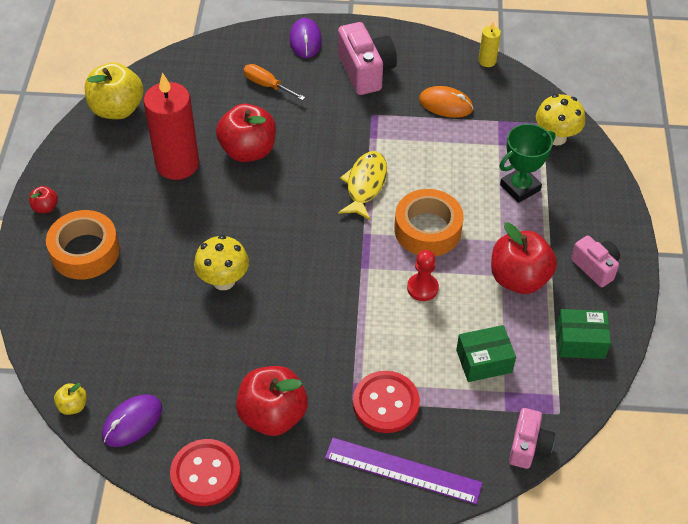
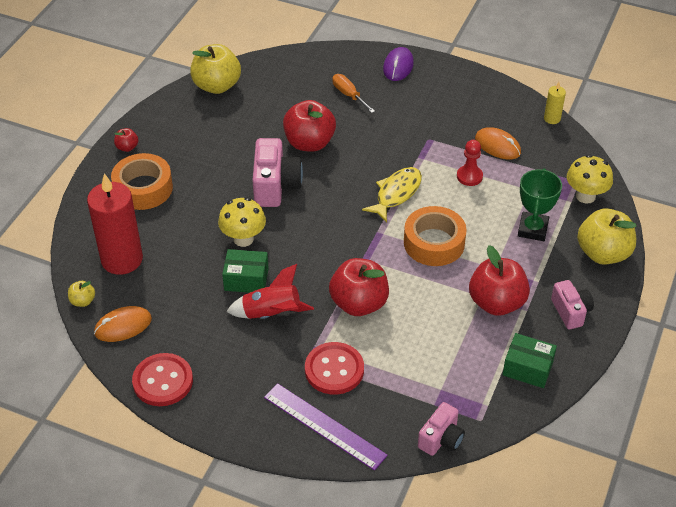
camera: 20 degrees right, 5 degrees down
purple mouse [102,395,162,447] -> orange mouse [94,306,152,342]
red candle [144,72,199,180] -> red candle moved to [87,173,143,275]
red apple [236,366,308,436] -> red apple moved to [329,258,389,316]
pink camera [338,22,397,95] -> pink camera moved to [252,138,303,207]
red pawn [407,250,439,301] -> red pawn moved to [457,140,483,186]
green box [456,325,516,382] -> green box moved to [222,249,269,293]
green trophy [499,124,555,203] -> green trophy turned 60 degrees counterclockwise [518,168,562,241]
none -> red rocket [226,264,314,319]
none -> yellow apple [577,208,636,265]

